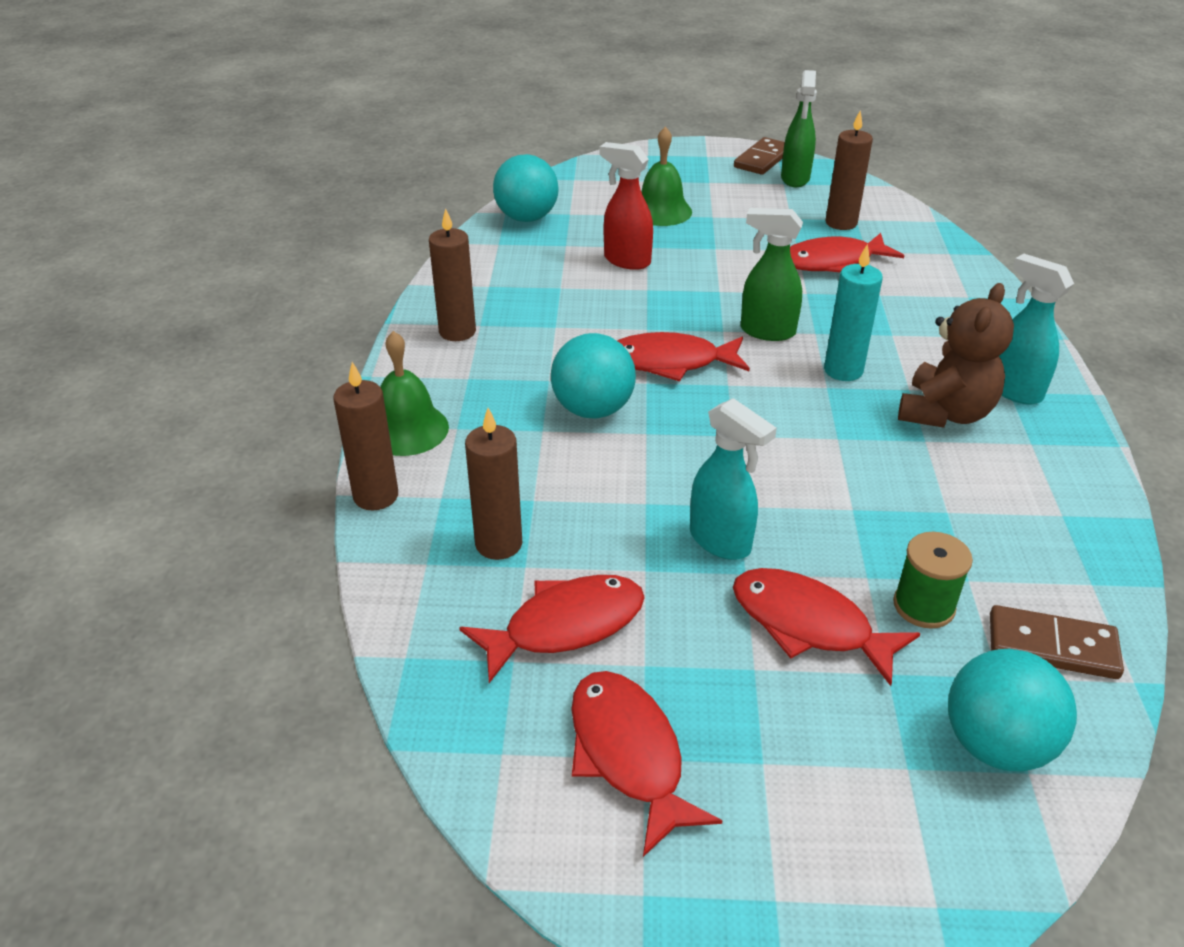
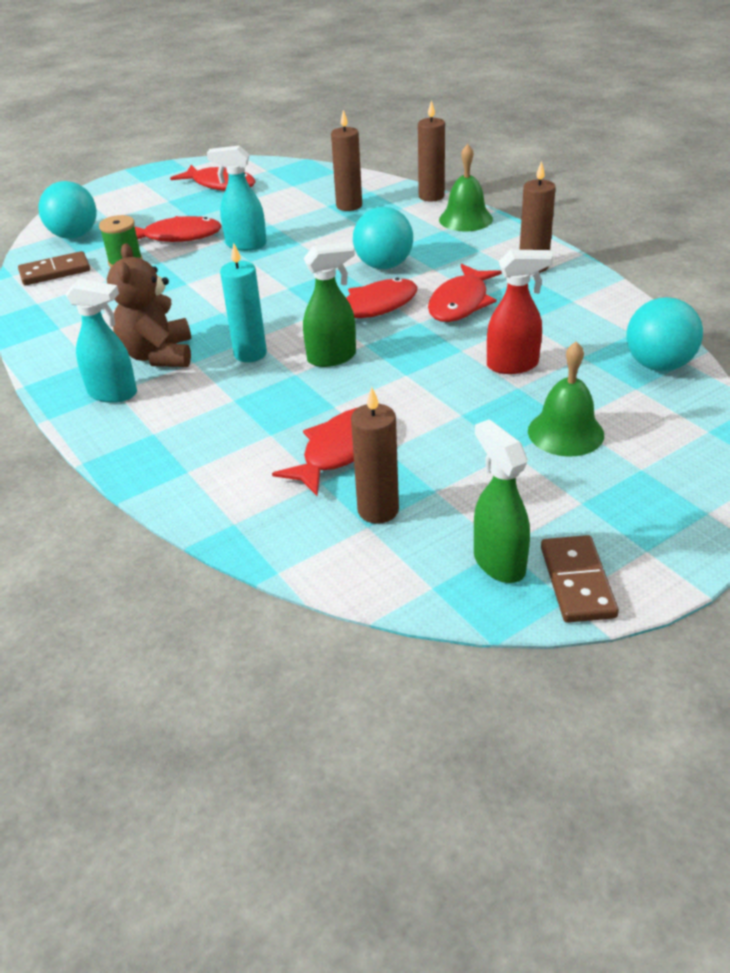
camera: 145 degrees right, 0 degrees up
red fish [459,575,645,683] -> red fish moved to [428,264,502,322]

